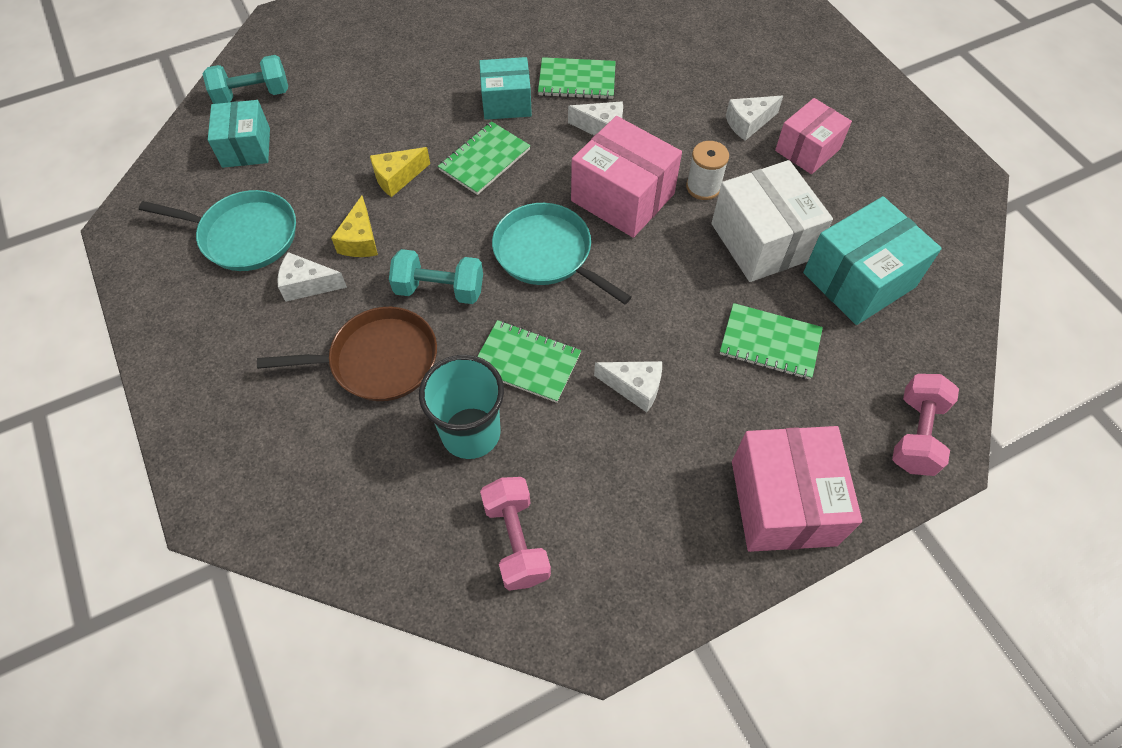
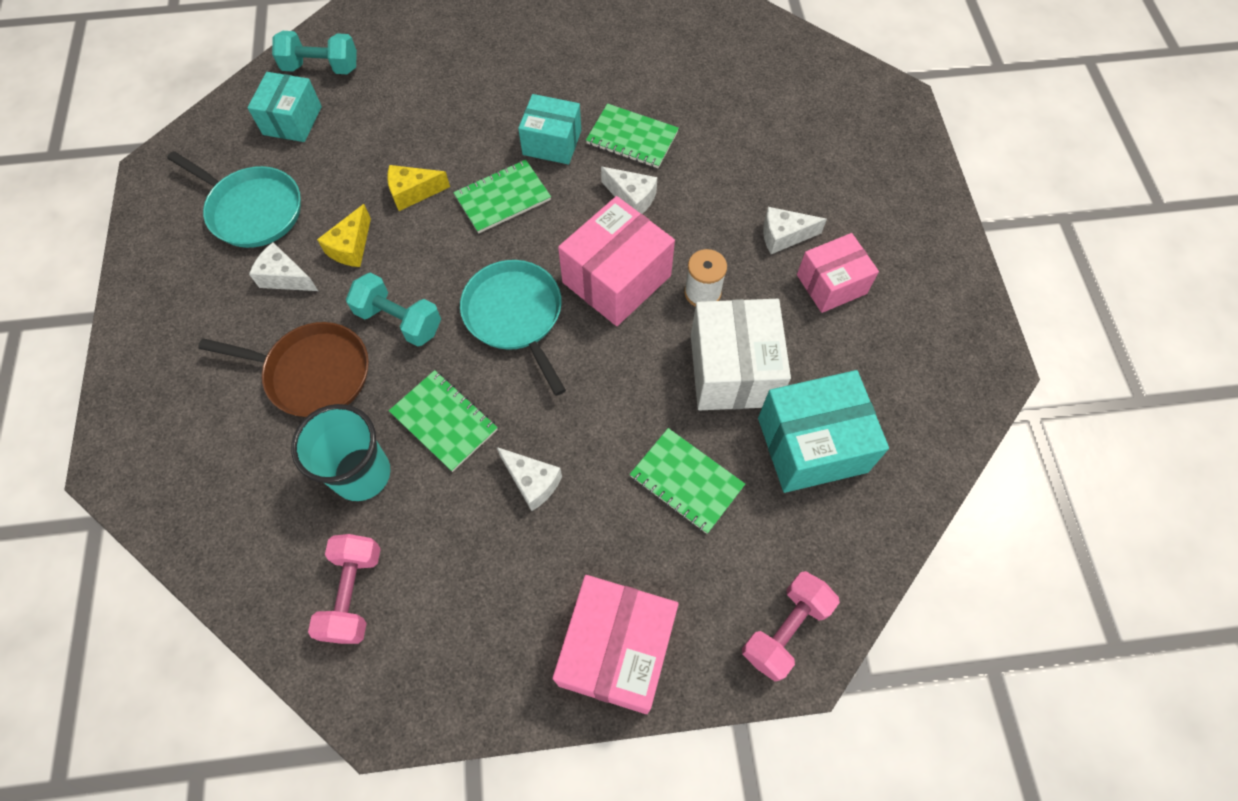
camera: 20 degrees right, 5 degrees up
pink box [571,116,682,238] -> pink box turned 75 degrees clockwise [558,196,675,326]

